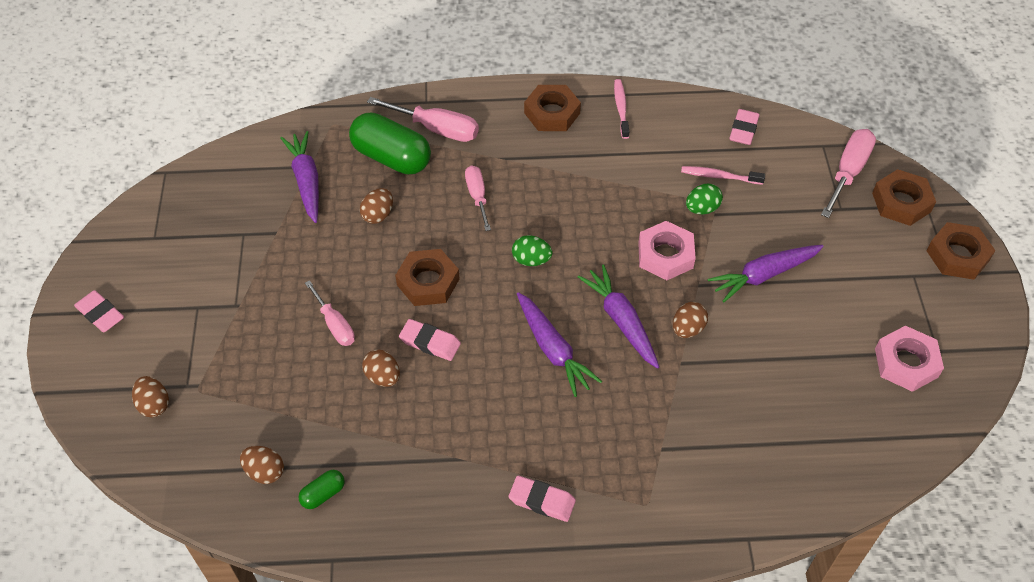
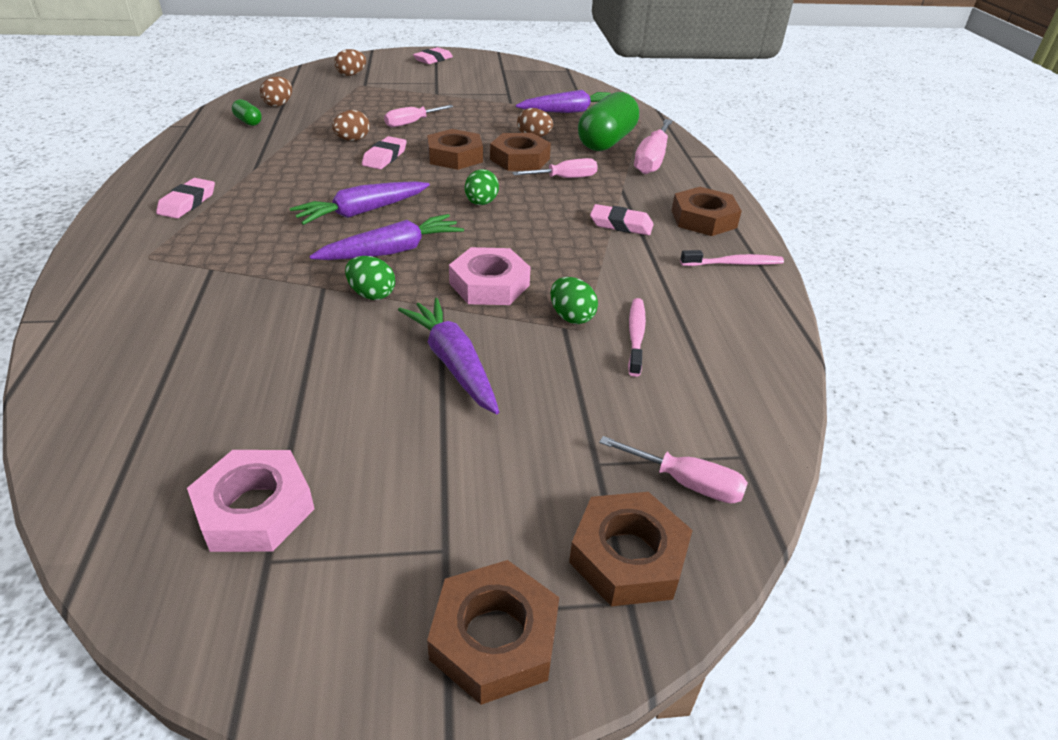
camera: 85 degrees right, 15 degrees down
brown egg [673,302,708,338] -> green egg [345,256,395,300]
pink eraser [729,109,760,145] -> pink eraser moved to [590,204,654,235]
pink screwdriver [821,129,876,218] -> pink screwdriver [599,436,748,503], size x0.66
none -> brown nut [490,133,551,171]

